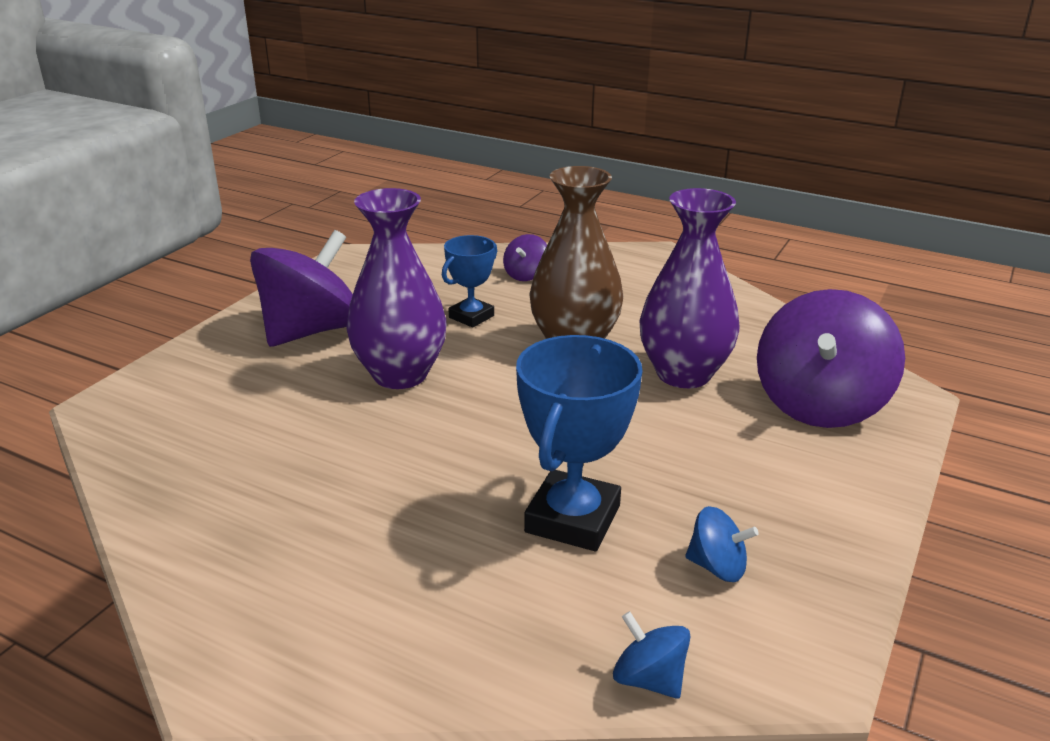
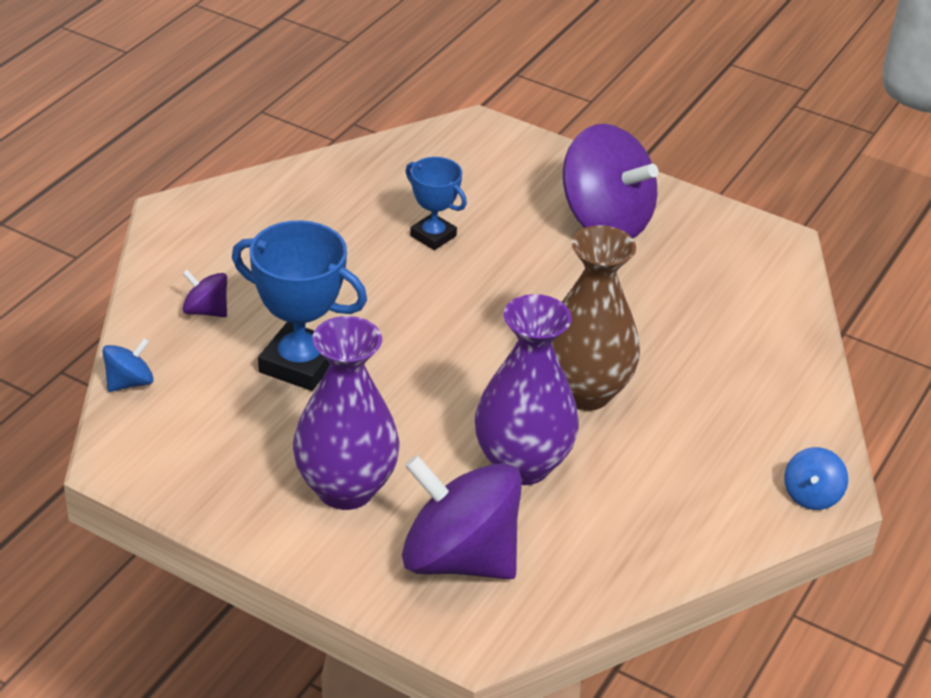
camera: 90 degrees right, 10 degrees up
purple vase [346,188,446,389] -> purple vase moved to [293,316,400,510]
blue trophy [442,235,497,327] -> blue trophy moved to [405,157,467,250]
purple spinning top [503,234,547,281] -> purple spinning top moved to [182,270,227,317]
blue spinning top [685,506,759,582] -> blue spinning top moved to [784,447,848,510]

